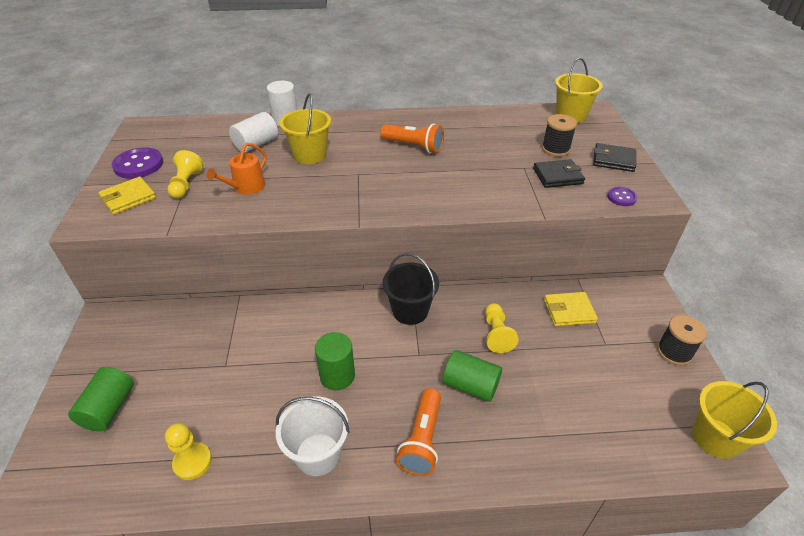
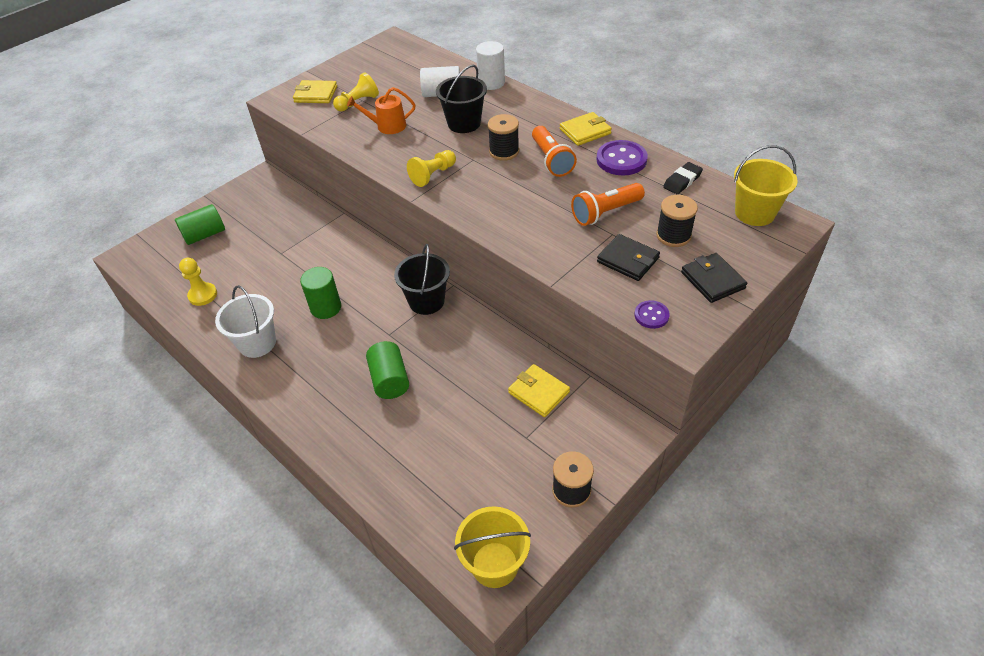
camera: 50 degrees right, 5 degrees up
purple button [112,147,164,179] -> purple button moved to [596,140,648,175]
yellow bucket [279,94,331,164] -> black bucket [436,65,487,133]
orange flashlight [396,388,441,476] -> orange flashlight moved to [571,183,645,226]
yellow pawn [485,303,519,353] -> yellow pawn moved to [407,150,456,187]
none -> black spool [488,114,519,161]
none -> yellow wallet [560,112,612,146]
none -> black eraser [663,162,703,194]

